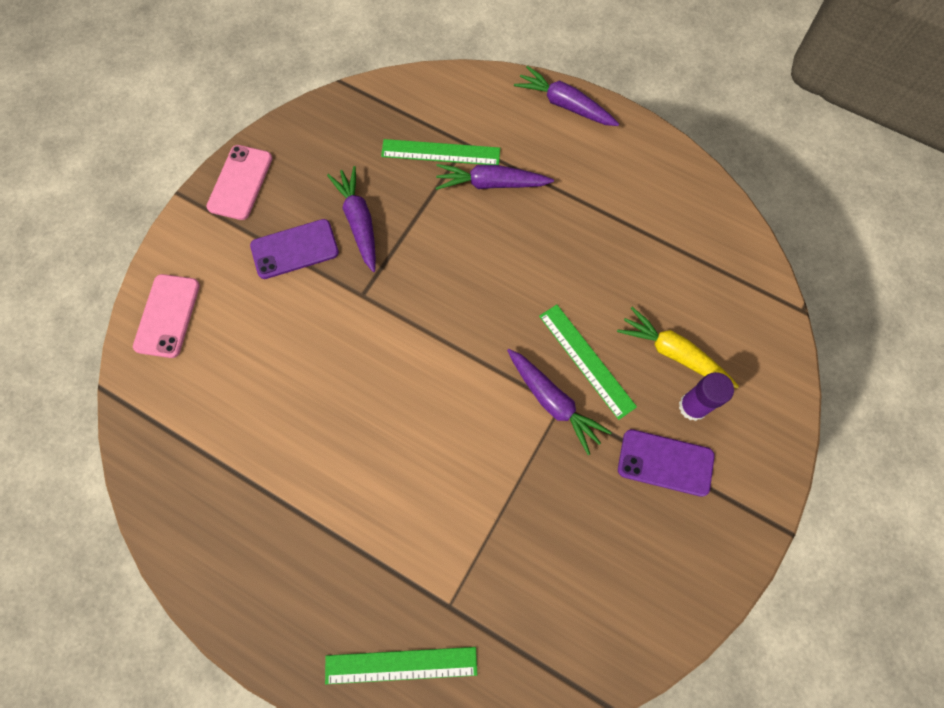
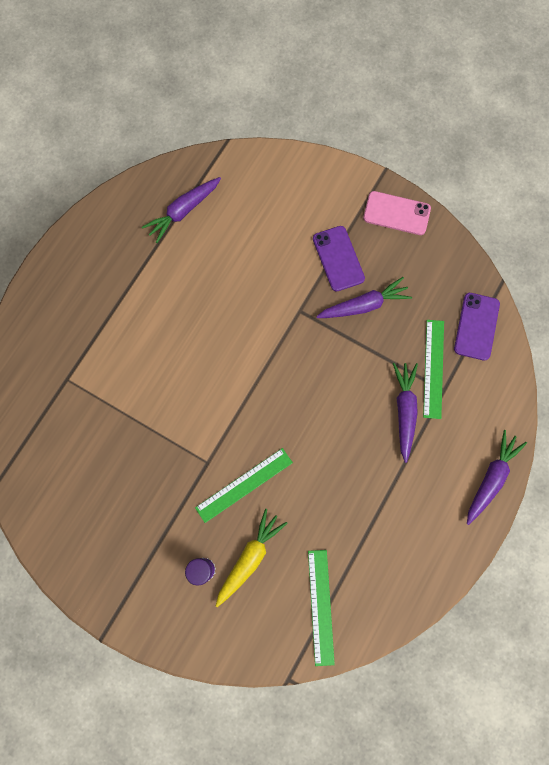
camera: 90 degrees right, 5 degrees up
pink phone [133,274,200,358] -> none
green ruler [325,647,477,684] -> green ruler moved to [308,550,335,666]
purple carrot [507,349,612,455] -> purple carrot moved to [142,177,221,243]
purple phone [618,429,715,497] -> purple phone moved to [454,293,500,361]

